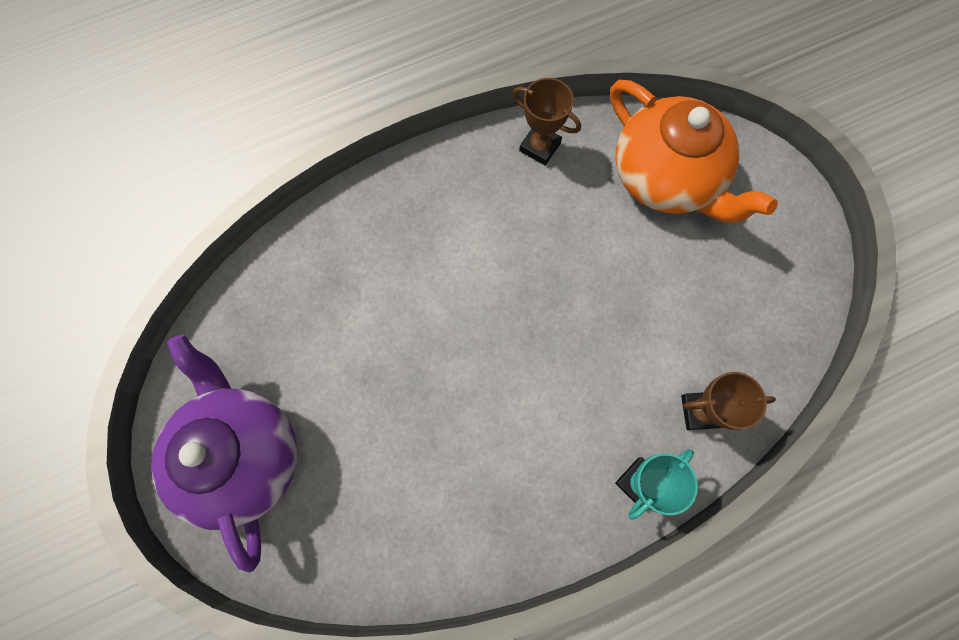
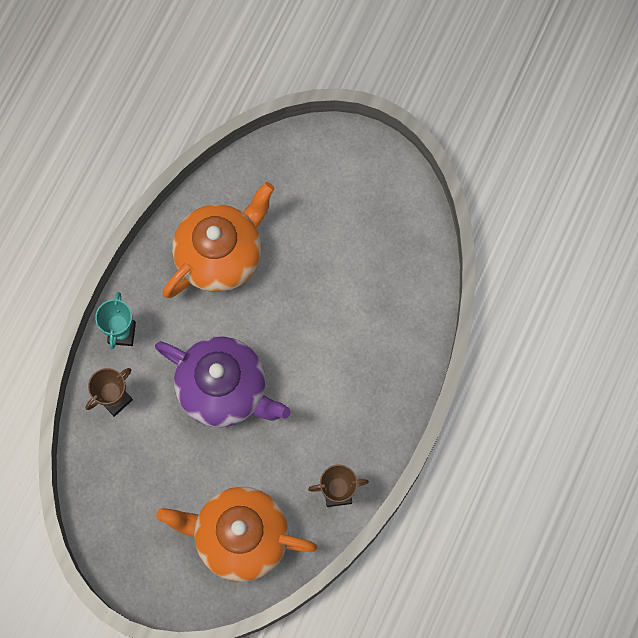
camera: 140 degrees right, 0 degrees up
purple teapot [151,334,297,573] -> purple teapot moved to [155,336,291,427]
none -> orange teapot [162,182,274,298]

